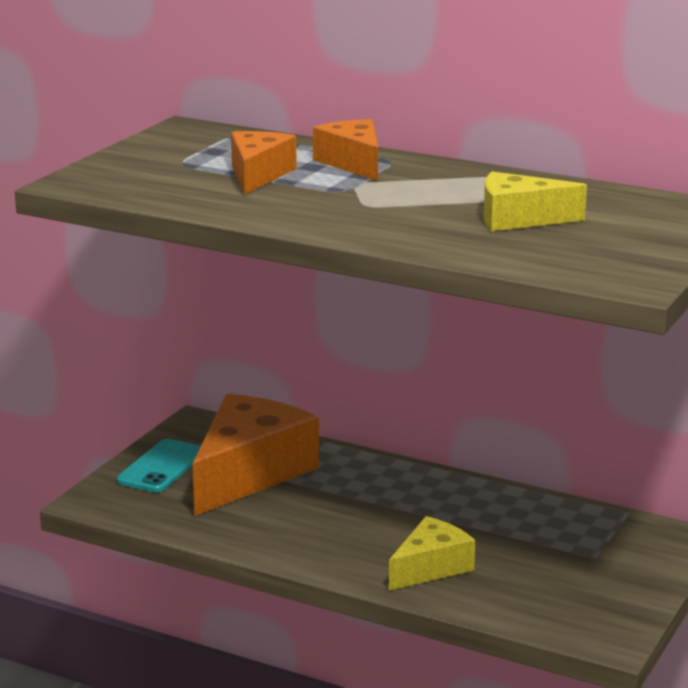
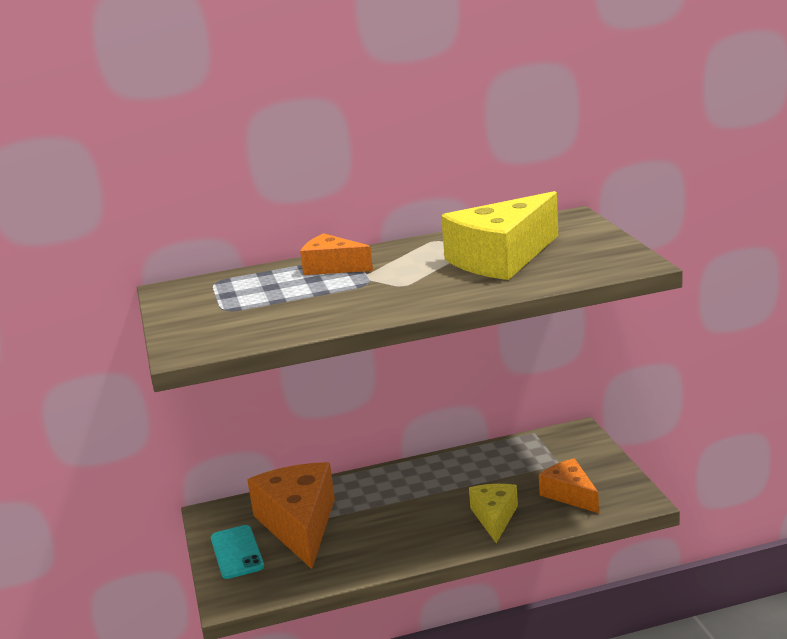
camera: 40 degrees left, 0 degrees up
orange cheese [231,131,297,195] -> orange cheese moved to [539,458,599,513]
yellow cheese [484,172,587,231] -> yellow cheese [441,191,558,280], size x1.80

